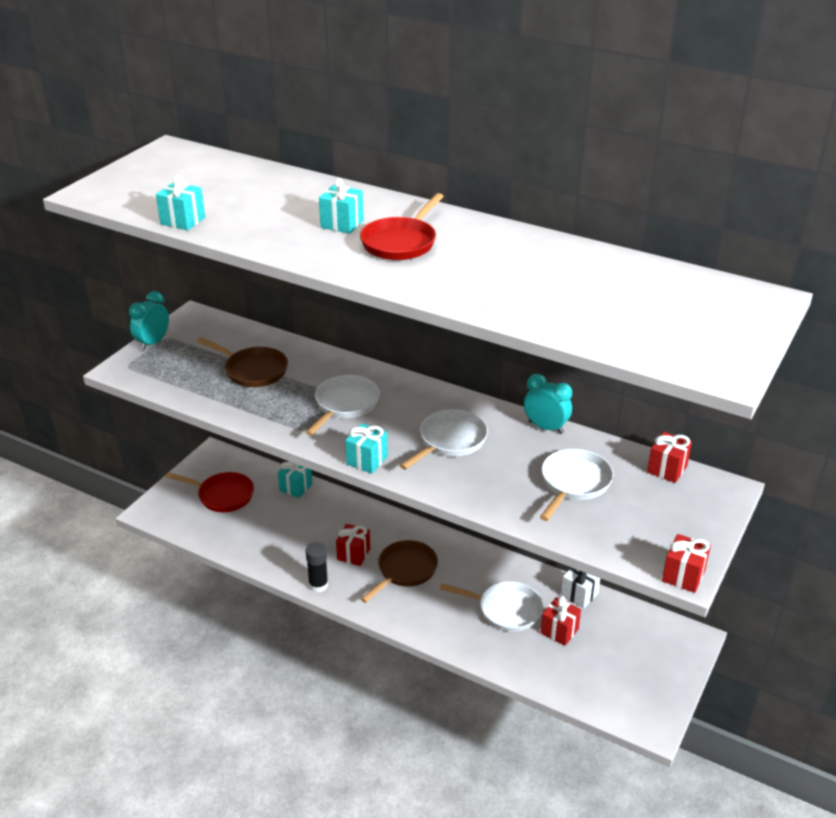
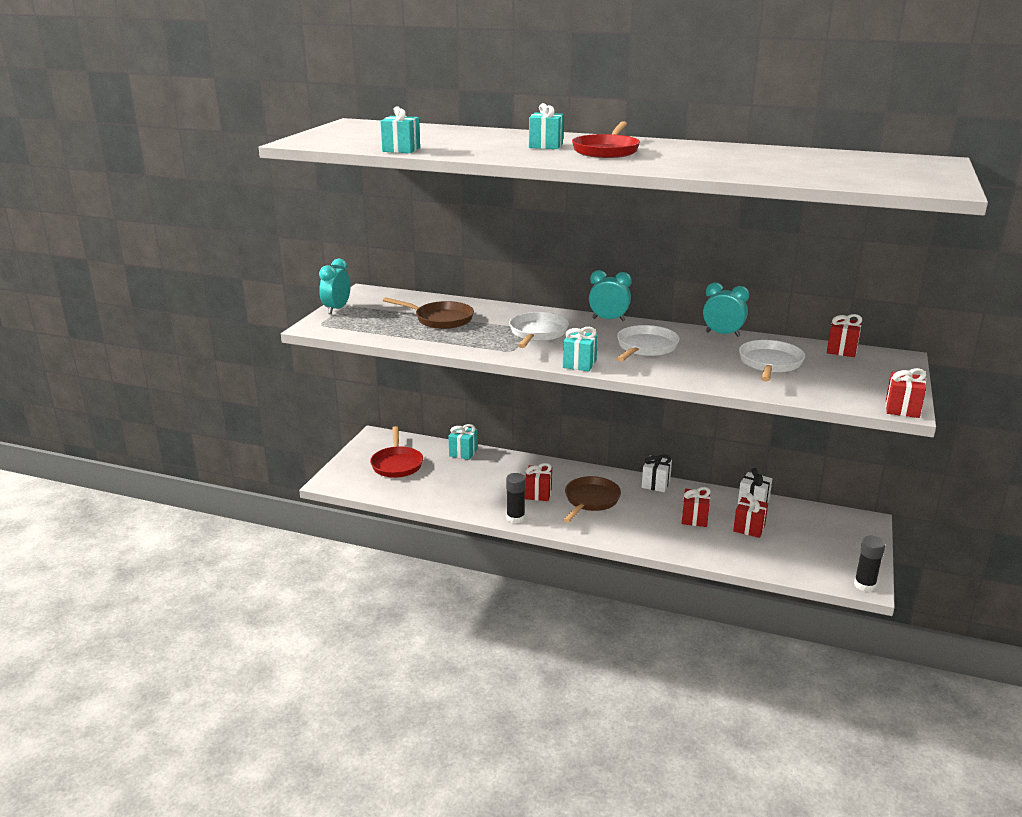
camera: 10 degrees left, 10 degrees down
red pan [165,472,254,512] -> red pan turned 75 degrees clockwise [370,426,423,478]
white pan [440,581,543,632] -> red gift [682,487,711,527]
none -> turquoise clock [589,270,632,321]
none -> white gift [642,454,672,492]
none -> black glue stick [854,536,885,592]

